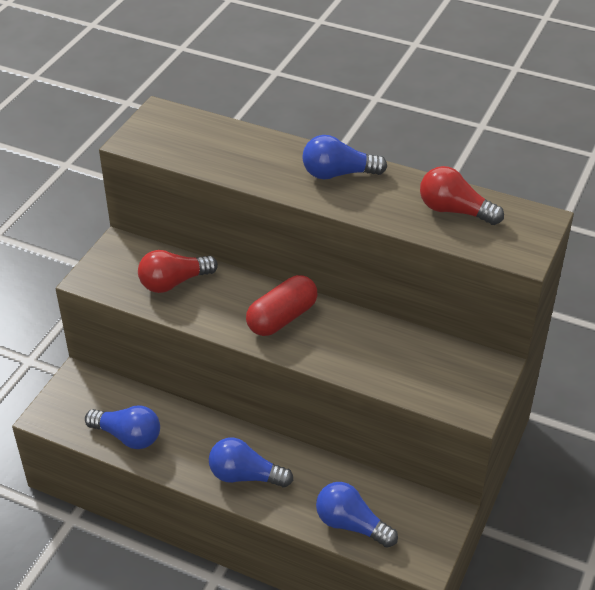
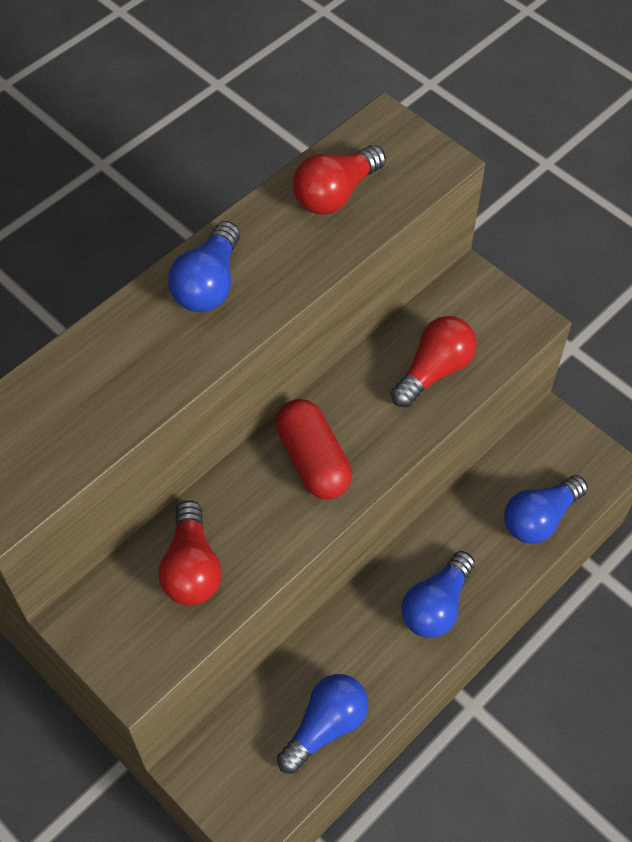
camera: 70 degrees left, 15 degrees up
none -> red light bulb [391,316,477,407]

